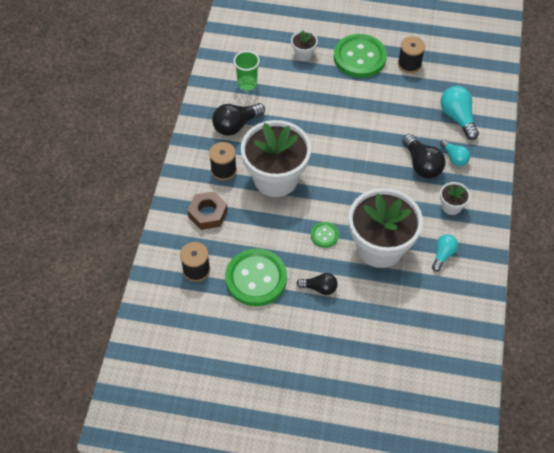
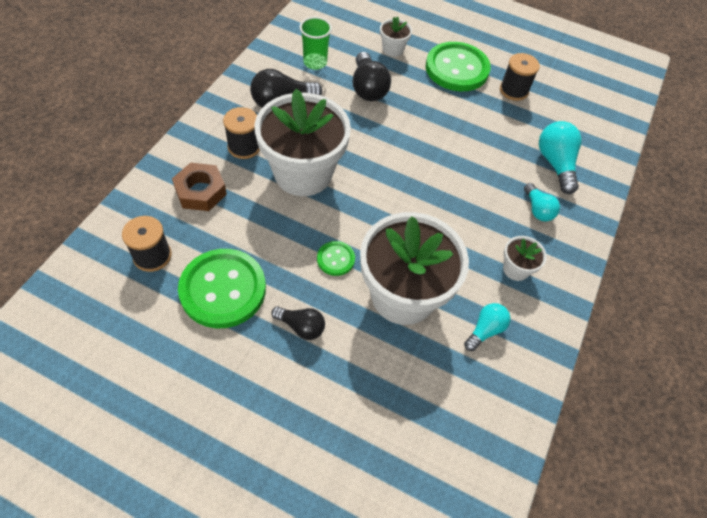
camera: 10 degrees right, 0 degrees up
black light bulb [402,134,446,179] -> black light bulb moved to [353,52,391,101]

